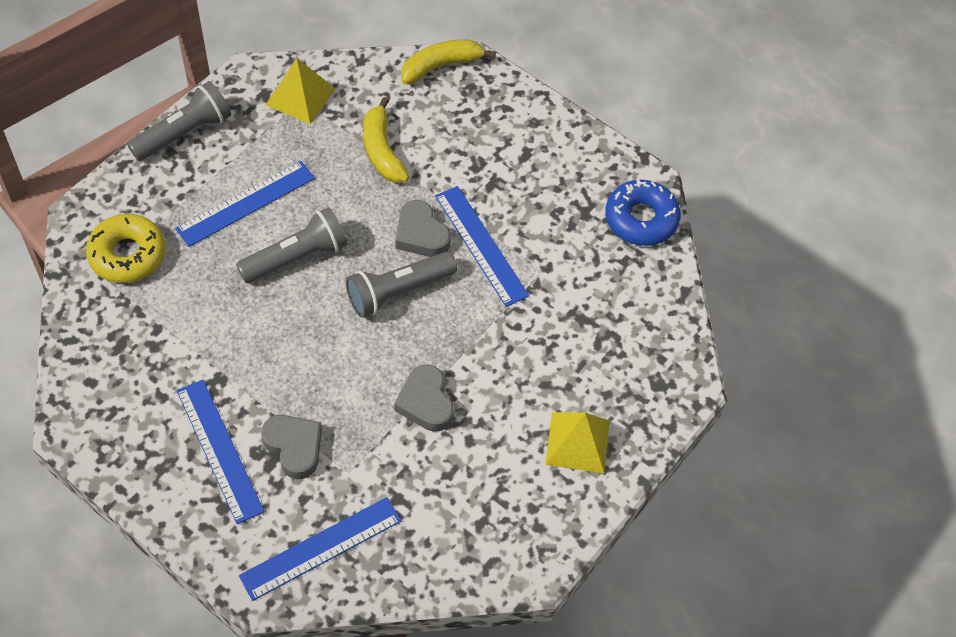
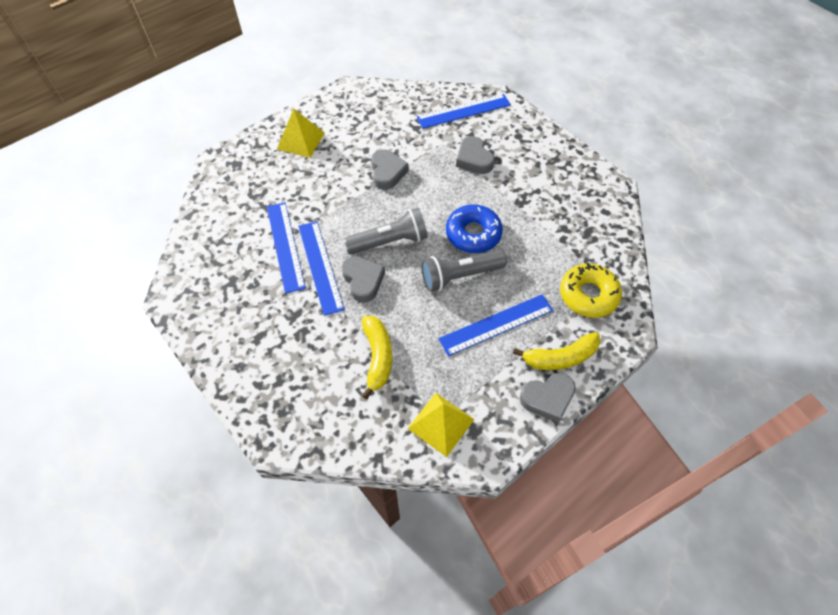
camera: 165 degrees left, 0 degrees up
grey flashlight [127,81,231,161] -> grey heart [520,373,576,423]
blue ruler [177,380,264,524] -> blue ruler moved to [267,202,306,294]
yellow banana [401,39,496,85] -> yellow banana moved to [513,332,601,370]
blue donut [605,179,681,246] -> blue donut moved to [446,205,503,253]

